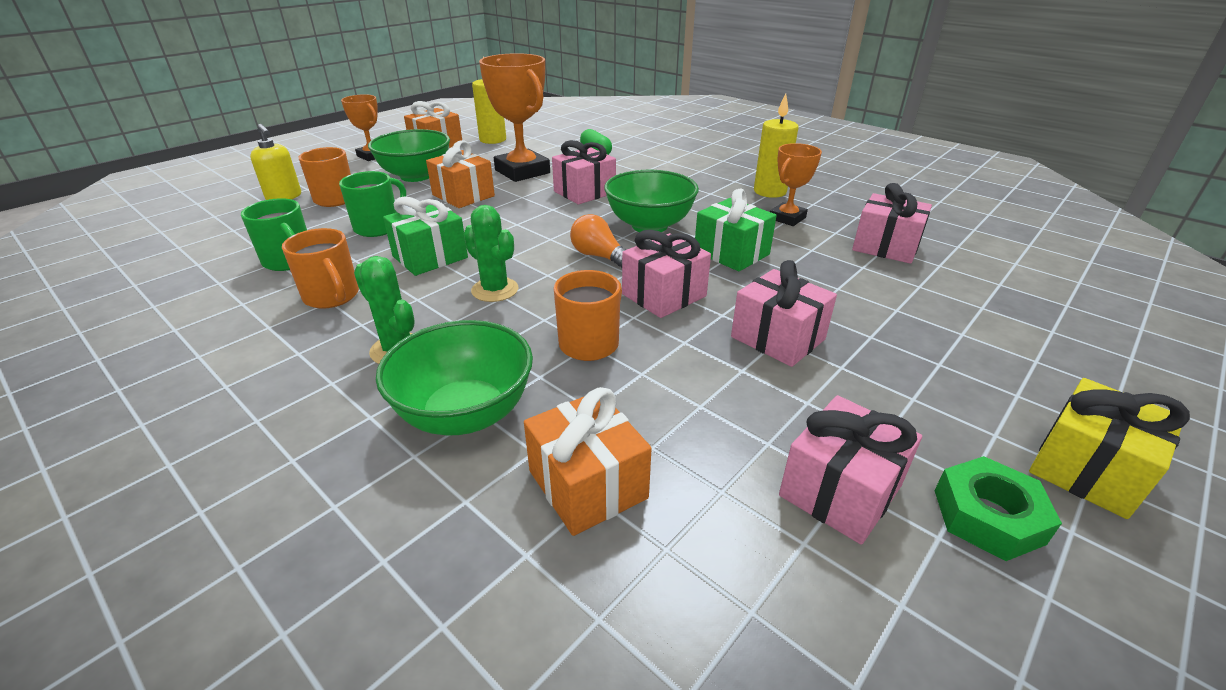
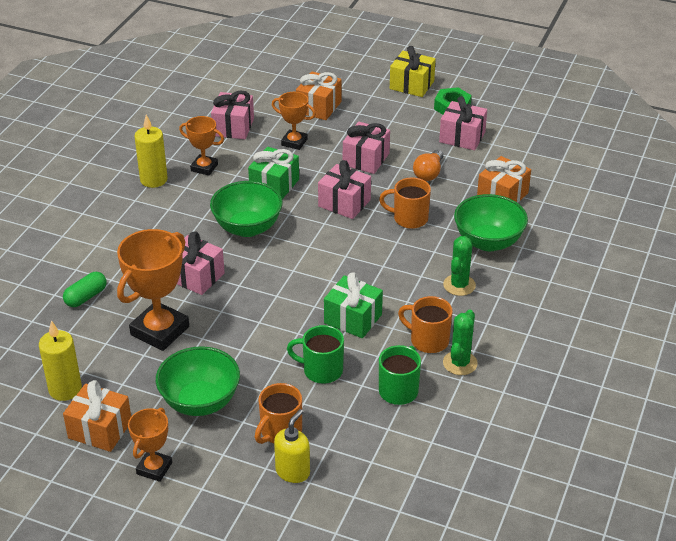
camera: 110 degrees left, 5 degrees up
orange mug [282,228,359,309] -> orange mug turned 90 degrees counterclockwise [398,296,453,353]
orange gift [426,140,495,208] -> orange gift moved to [296,71,341,120]
green cactus [464,205,519,302] -> green cactus moved to [443,310,478,375]
orange light bulb [570,214,626,268] -> orange light bulb moved to [413,150,443,181]
none -> orange trophy [272,92,316,150]

